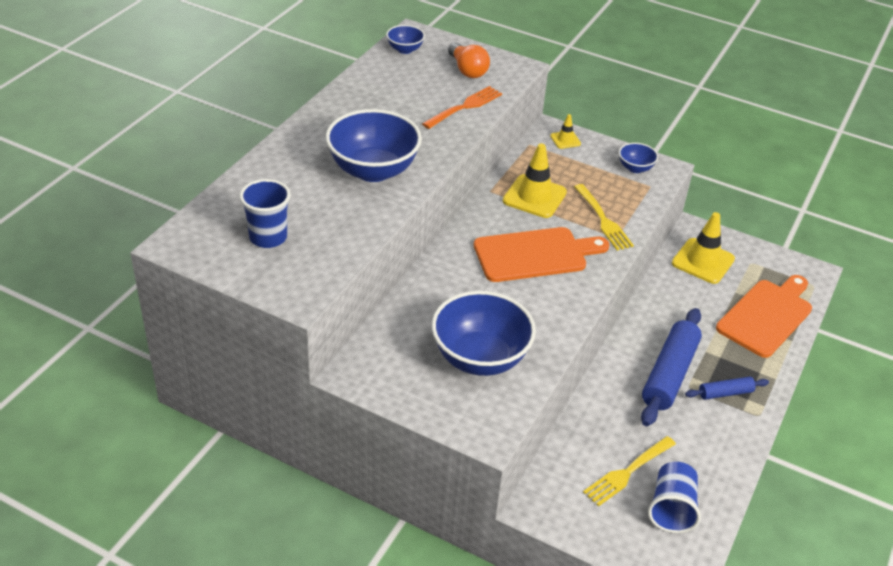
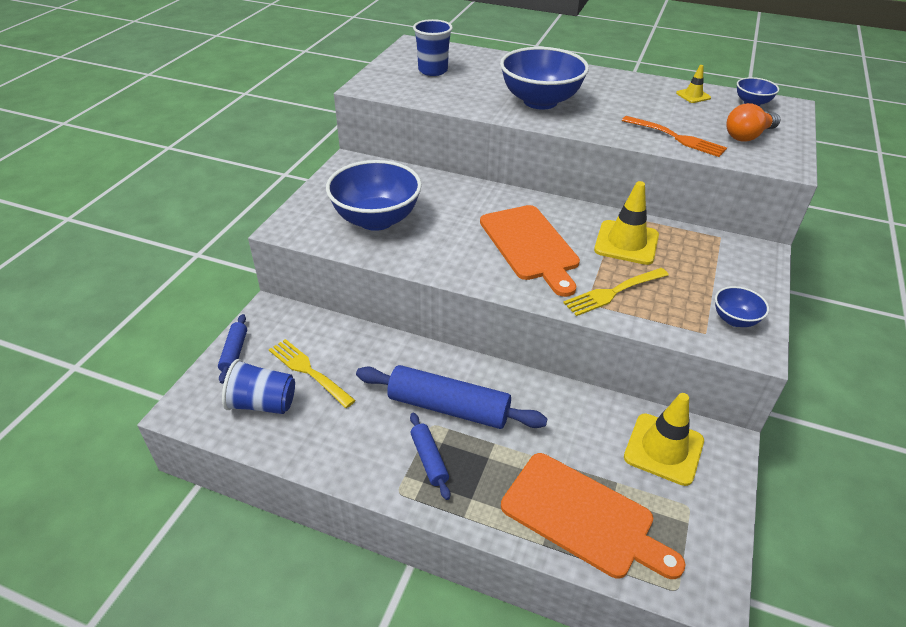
camera: 85 degrees right, 0 degrees up
yellow traffic cone [550,114,581,149] -> yellow traffic cone moved to [676,65,711,103]
none -> blue rolling pin [218,314,247,384]

